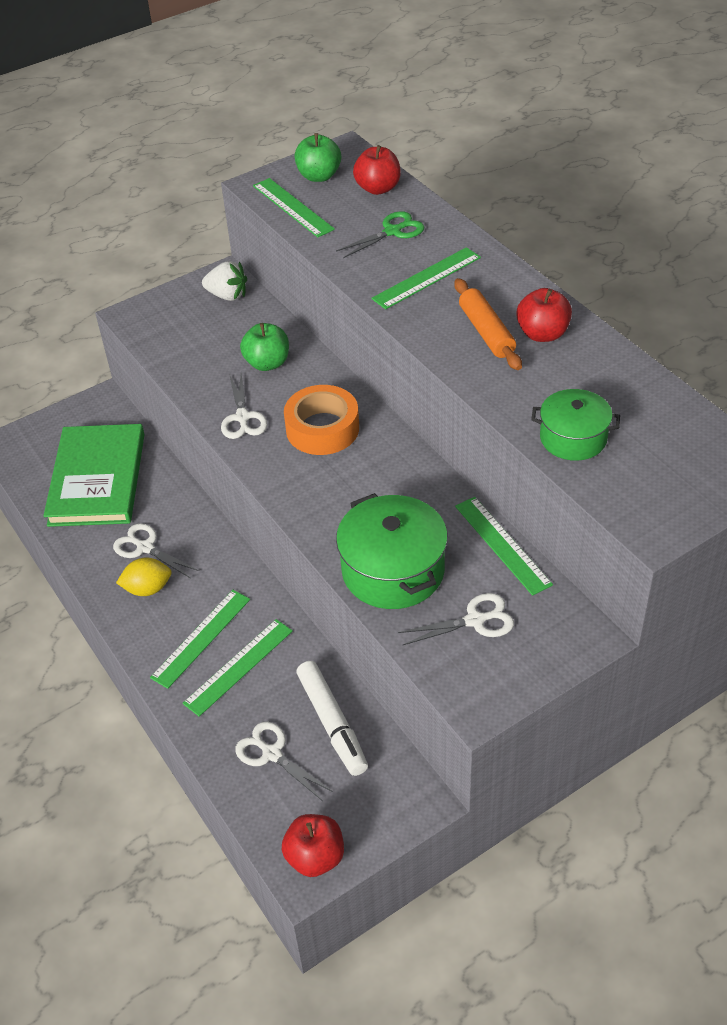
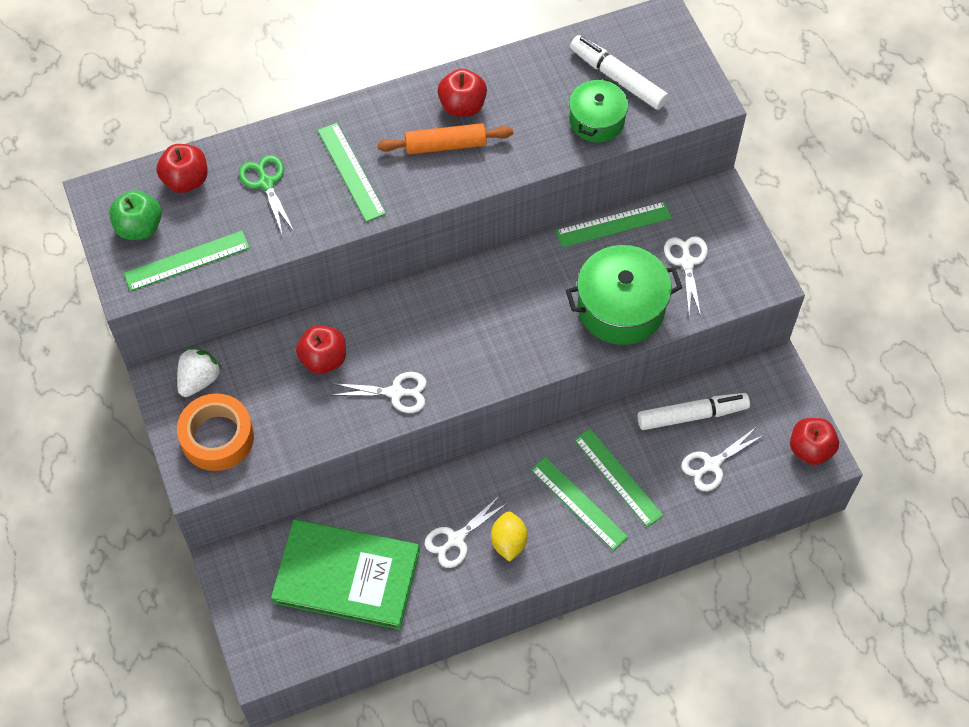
camera: 80 degrees left, 15 degrees up
green apple [240,323,289,371] -> red apple [296,325,346,374]
orange tape [284,385,359,455] -> orange tape moved to [177,393,254,471]
none -> white marker [570,35,669,110]

